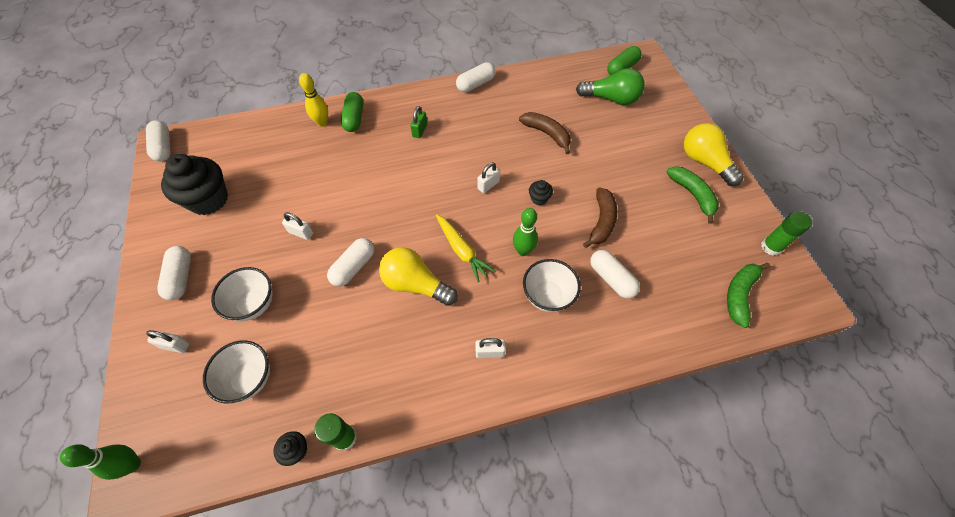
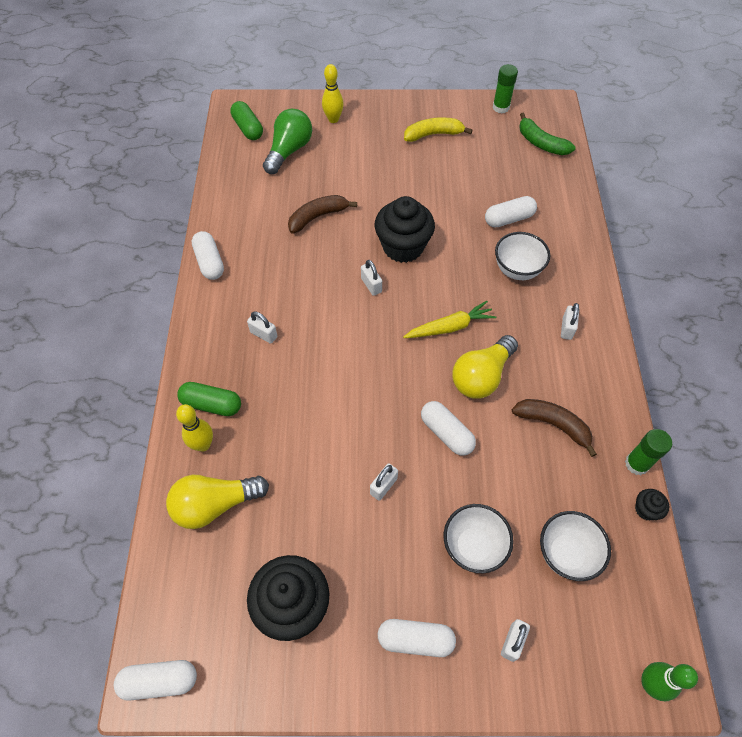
camera: 75 degrees left, 0 degrees up
green padlock [410,106,427,138] -> white padlock [247,311,277,344]
green bowling pin [513,208,538,256] -> none
black cupcake [529,180,553,205] -> black cupcake [375,196,435,263], size x2.30
brown banana [583,187,617,248] -> brown banana moved to [512,399,597,457]
green banana [666,166,719,224] -> yellow banana [404,117,473,142]
yellow light bulb [684,123,744,186] -> yellow light bulb moved to [166,475,269,529]
none -> yellow bowling pin [322,64,344,123]

